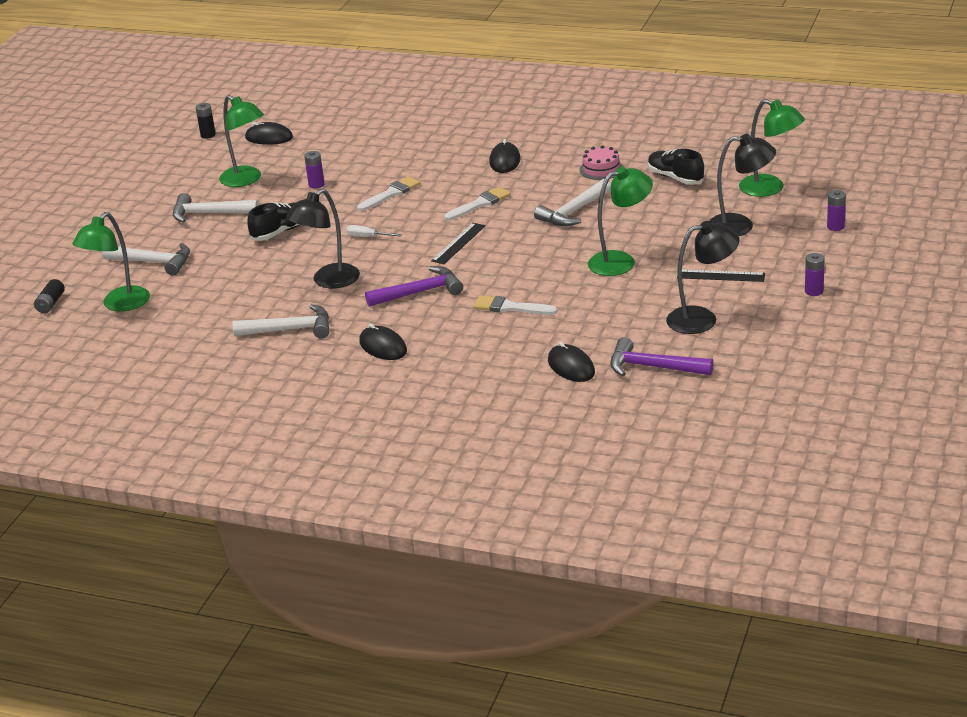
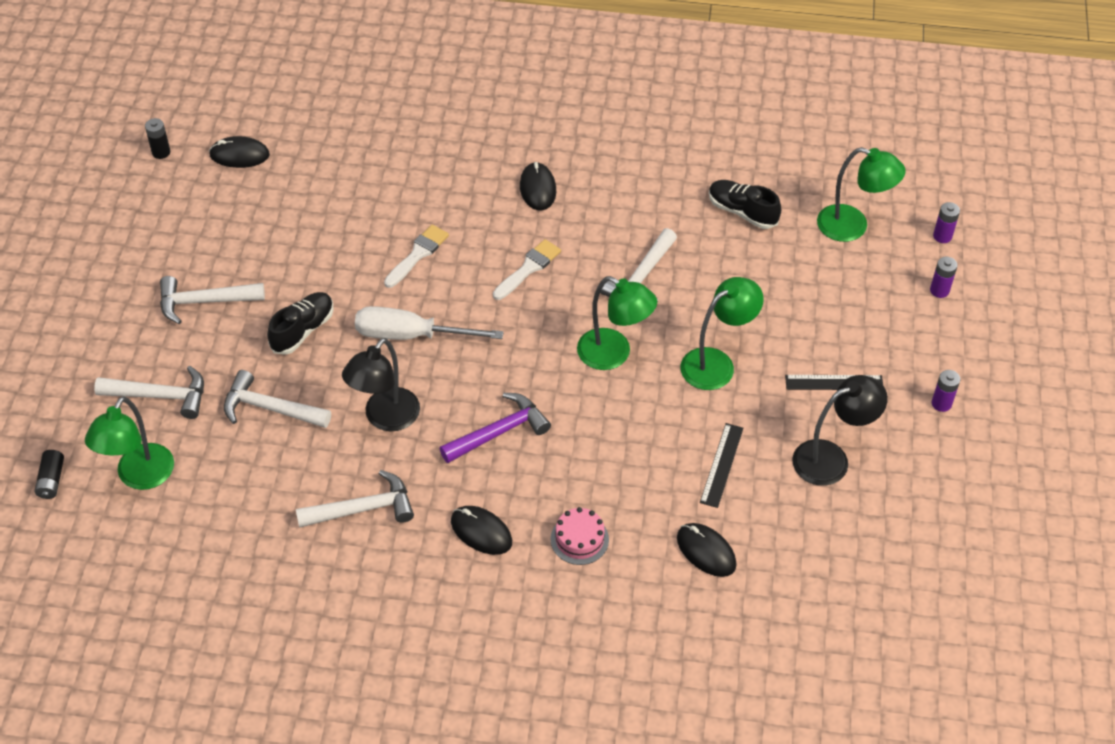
camera: 15 degrees left, 20 degrees up
green lamp [219,95,264,187] -> green lamp moved to [577,276,657,370]
purple battery [304,151,325,189] -> purple battery moved to [933,202,960,243]
white screwdriver [346,225,402,237] -> white screwdriver [355,306,504,340], size x2.16
black ruler [431,223,485,264] -> black ruler moved to [700,423,743,508]
white brush [473,296,558,315] -> none
pink cake [579,145,623,180] -> pink cake moved to [551,507,609,565]
purple hammer [610,337,713,376] -> none
black lamp [709,134,776,236] -> none
none -> white hammer [224,370,331,428]

